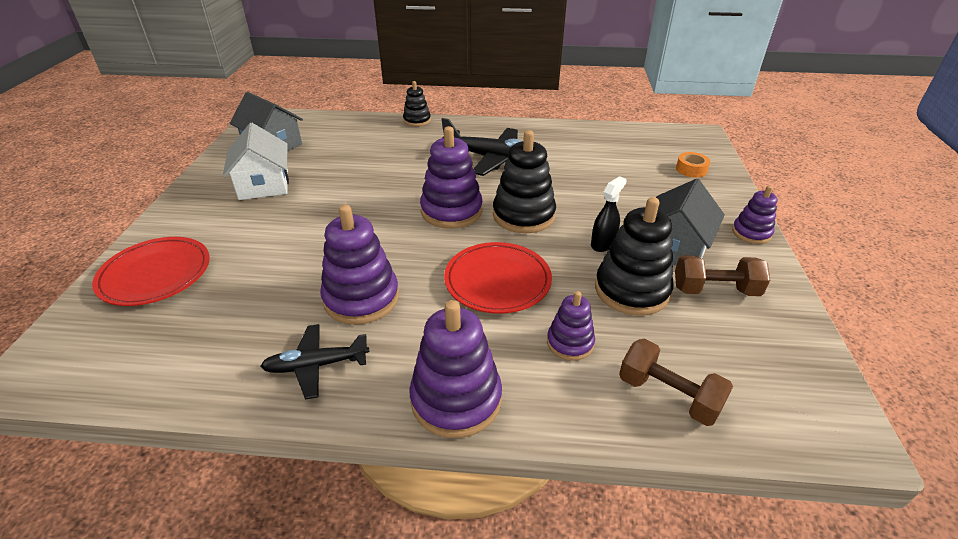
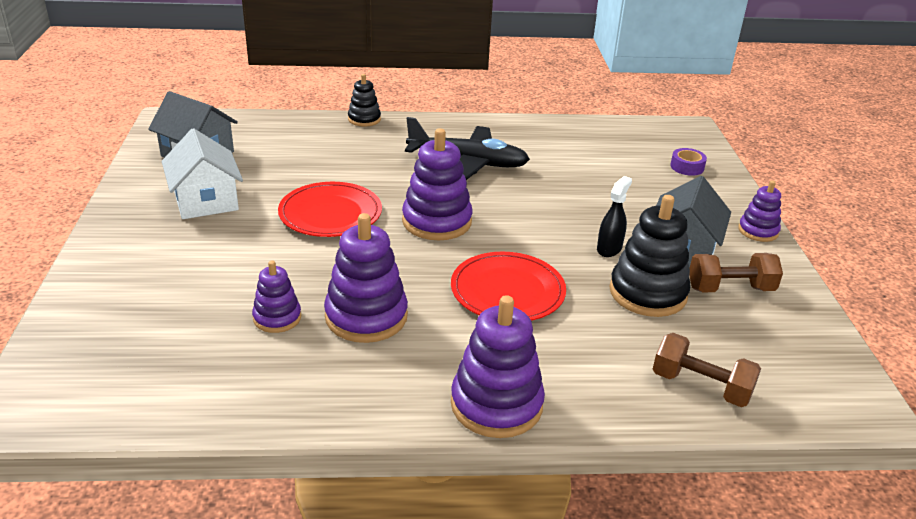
camera: 10 degrees left, 5 degrees down
red plate [92,237,210,306] -> red plate moved to [278,182,382,237]
black plane [261,324,369,399] -> none
black stacking toy [493,130,556,233] -> none
purple stacking toy [547,291,595,361] -> purple stacking toy moved to [252,260,301,333]
orange tape [676,152,710,178] -> purple tape [670,148,707,176]

